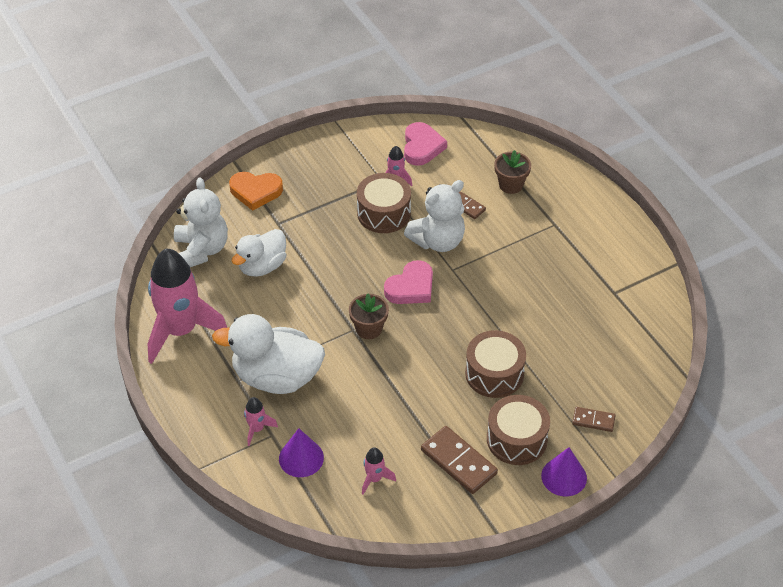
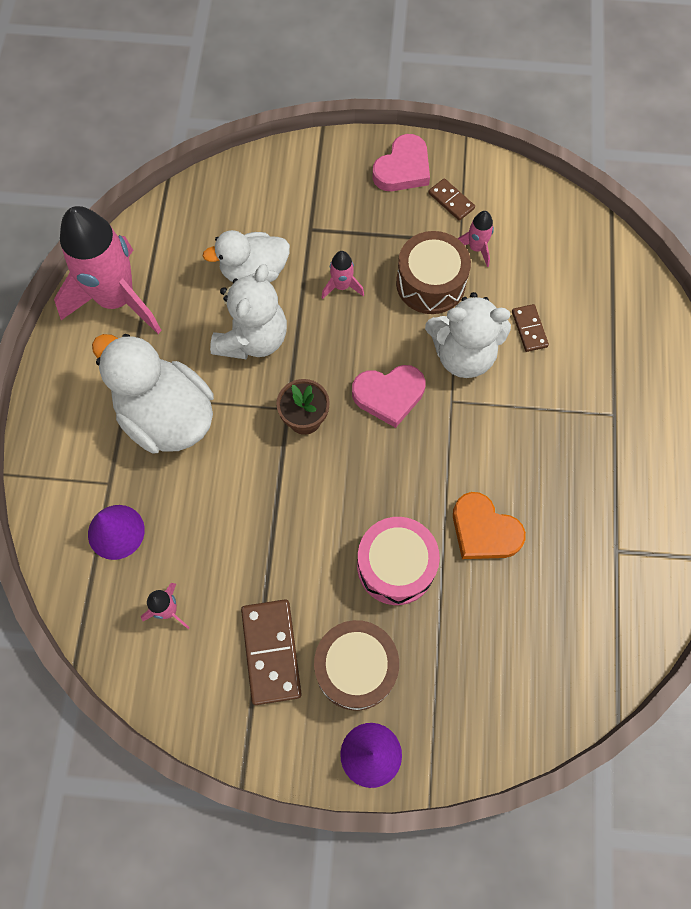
camera: 35 degrees right, 20 degrees up
white teddy bear [174,177,228,267] -> white teddy bear moved to [210,264,287,360]
orange heart [229,172,283,211] -> orange heart moved to [453,492,526,559]
pink rocket [244,397,278,446] -> pink rocket moved to [322,251,364,299]
pink heart [404,122,447,166] -> pink heart moved to [372,134,430,191]
brown drum [465,330,526,398] -> pink drum [357,517,440,605]
brown flower pot [494,150,531,194] -> none
brown domino [572,407,616,432] -> brown domino moved to [428,178,475,221]

